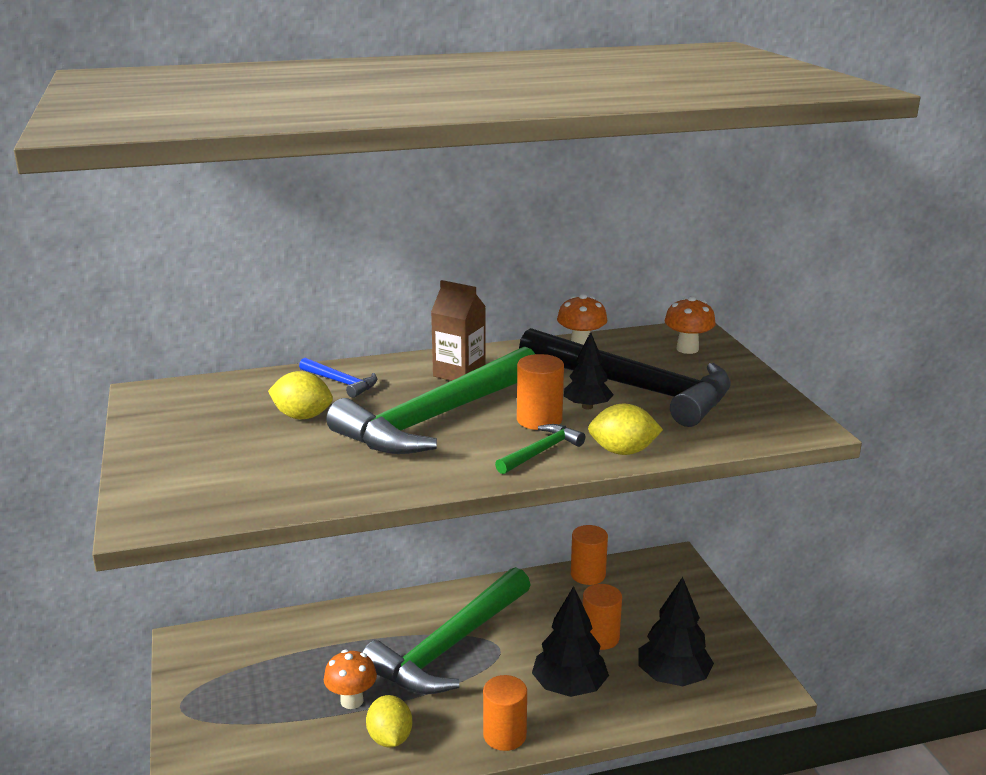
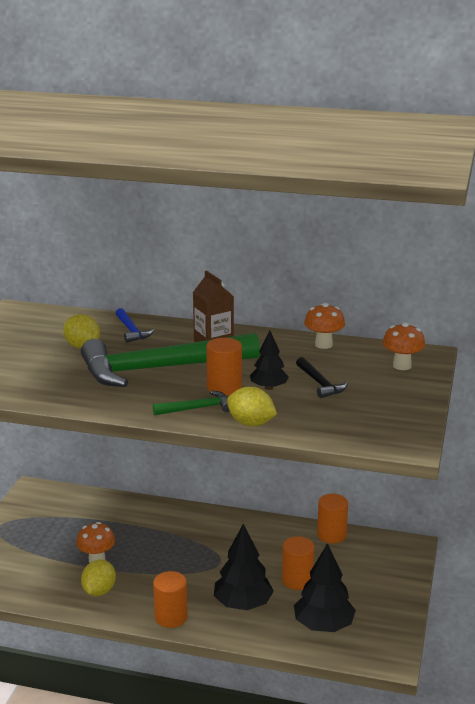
camera: 30 degrees right, 0 degrees up
green hammer [362,567,530,694] -> none
black hammer [519,328,731,427] -> black hammer [296,357,348,398], size x0.41

